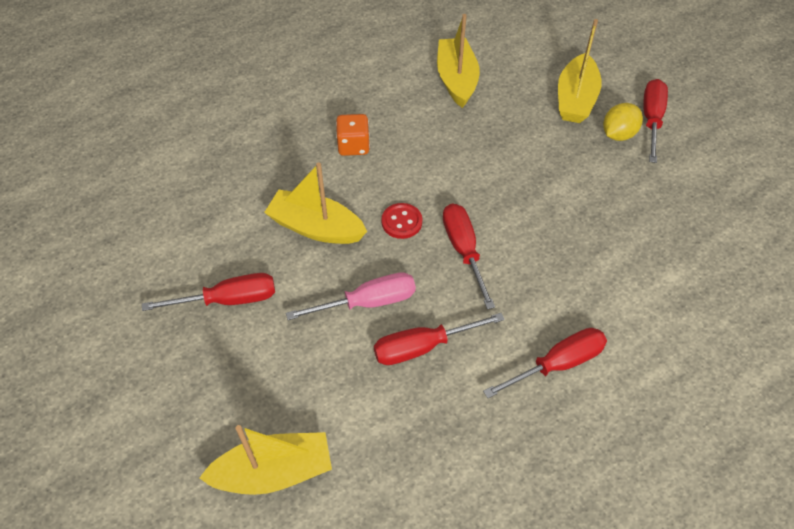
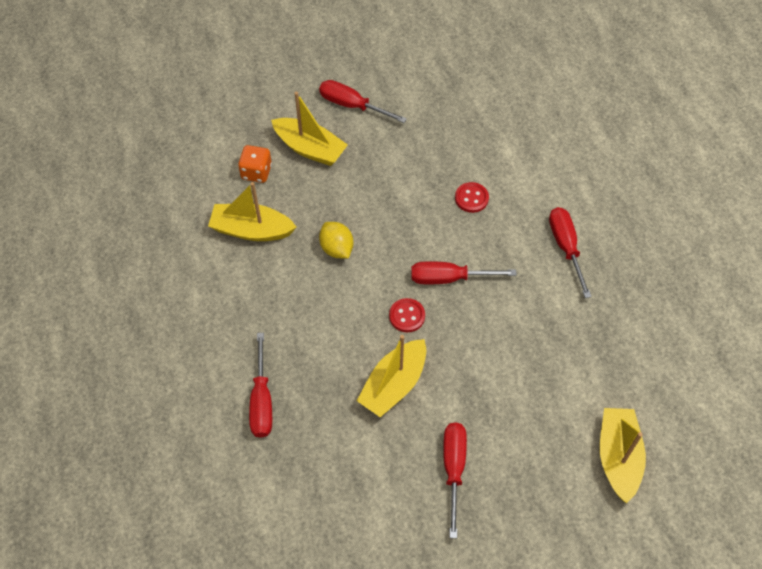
camera: 75 degrees left, 5 degrees up
pink screwdriver [286,272,416,320] -> none
orange dice [336,114,370,156] -> orange dice moved to [238,145,272,183]
red screwdriver [374,313,505,365] -> red screwdriver moved to [249,333,272,438]
yellow lemon [603,103,643,141] -> yellow lemon moved to [319,222,354,259]
none -> red button [455,182,489,213]

